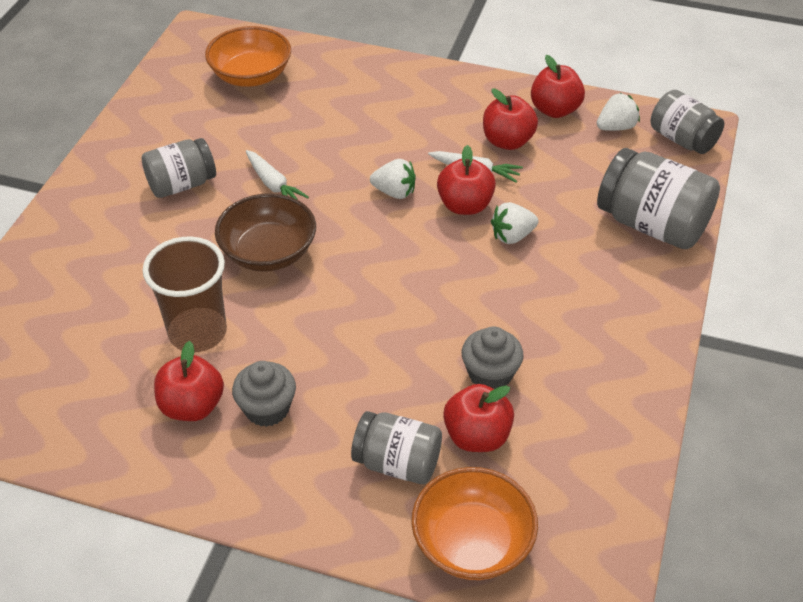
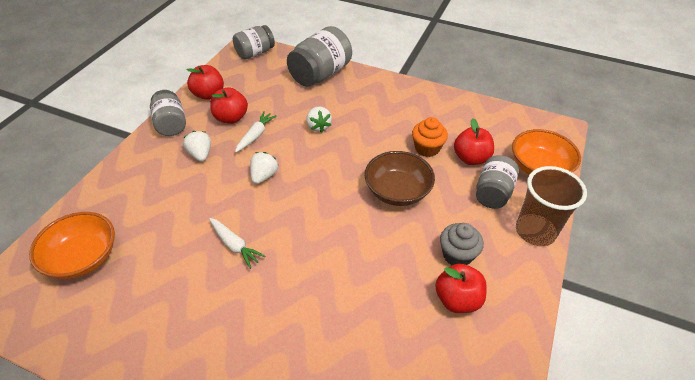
camera: 85 degrees left, 0 degrees up
grey jar [141,138,216,198] -> grey jar moved to [150,90,186,136]
brown cup [142,237,227,352] -> brown cup moved to [516,166,587,246]
brown bowl [215,193,316,272] -> brown bowl moved to [365,151,435,206]
white carrot [246,150,309,200] -> white carrot turned 75 degrees clockwise [209,218,265,269]
red apple [437,145,496,215] -> none
grey cupcake [462,326,524,389] -> orange cupcake [412,117,448,157]
white strawberry [597,93,640,131] -> white strawberry moved to [183,131,211,162]

